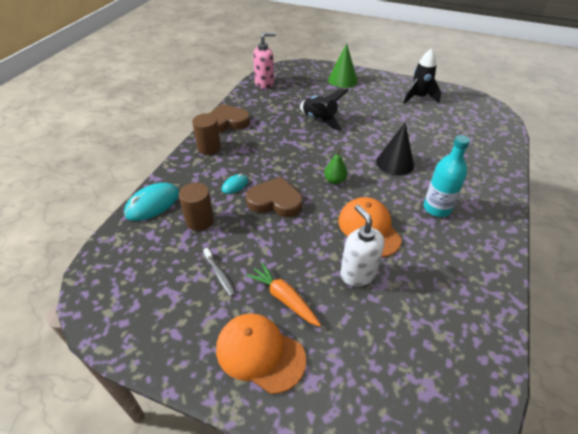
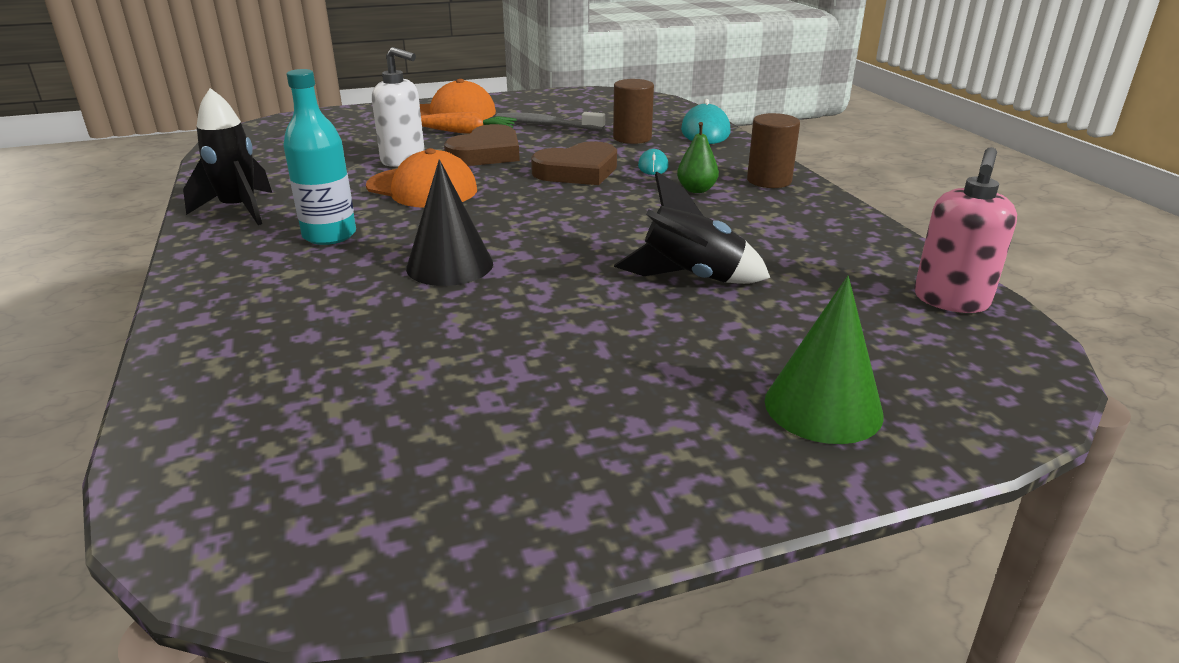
camera: 140 degrees right, 15 degrees down
grey toothbrush [203,248,235,297] -> grey toothbrush [496,112,605,130], size x1.57
brown heart [209,104,250,133] -> brown heart moved to [444,124,520,166]
green pear [324,149,347,184] -> green pear moved to [677,122,719,193]
black rocket [403,49,441,104] -> black rocket moved to [183,88,272,225]

